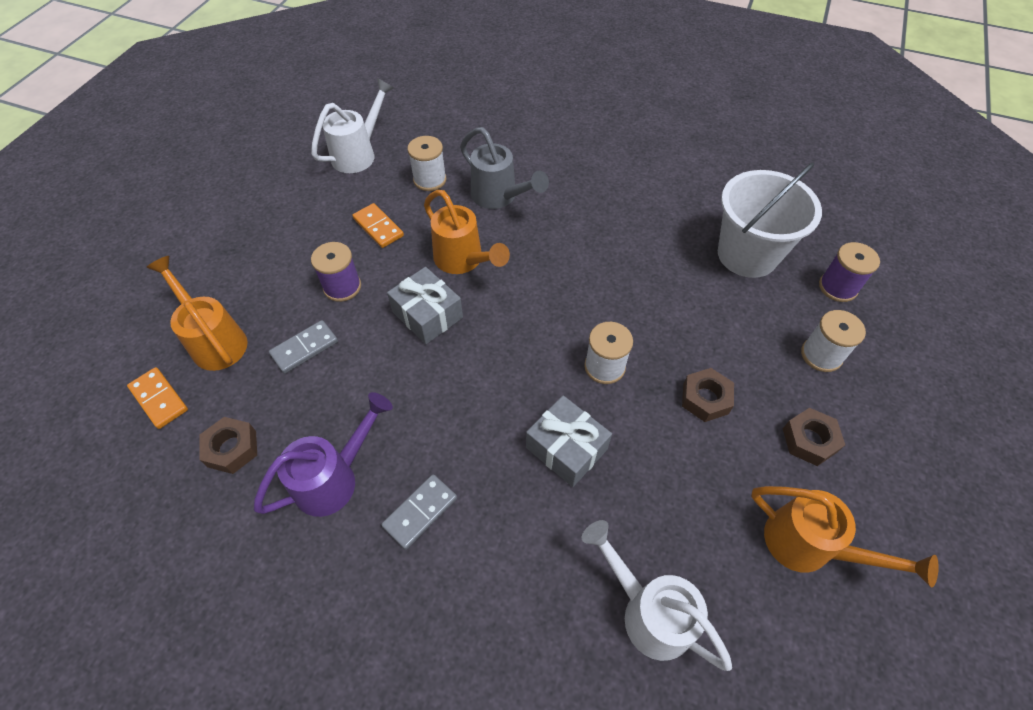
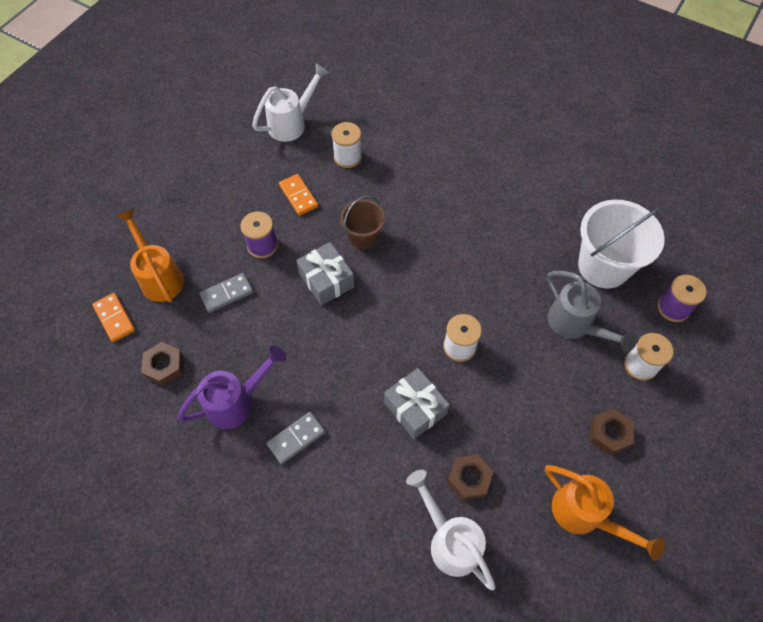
camera: 10 degrees right, 5 degrees up
orange watering can [424,190,510,274] -> brown bucket [340,195,385,249]
grey watering can [460,127,549,209] -> grey watering can moved to [547,271,637,352]
brown nut [682,368,734,422] -> brown nut moved to [447,454,493,501]

